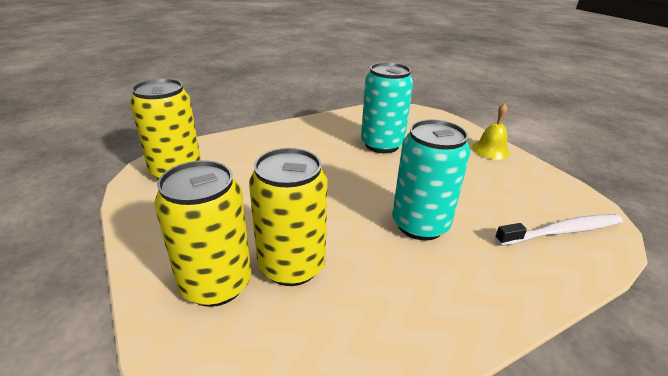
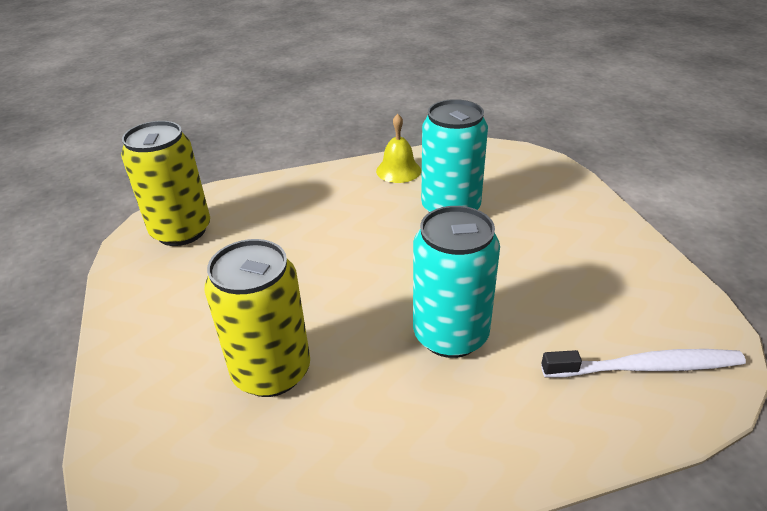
camera: 15 degrees right, 5 degrees up
yellow can [154,160,251,307] -> none
yellow bell [472,103,510,160] -> yellow bell moved to [376,114,421,183]

